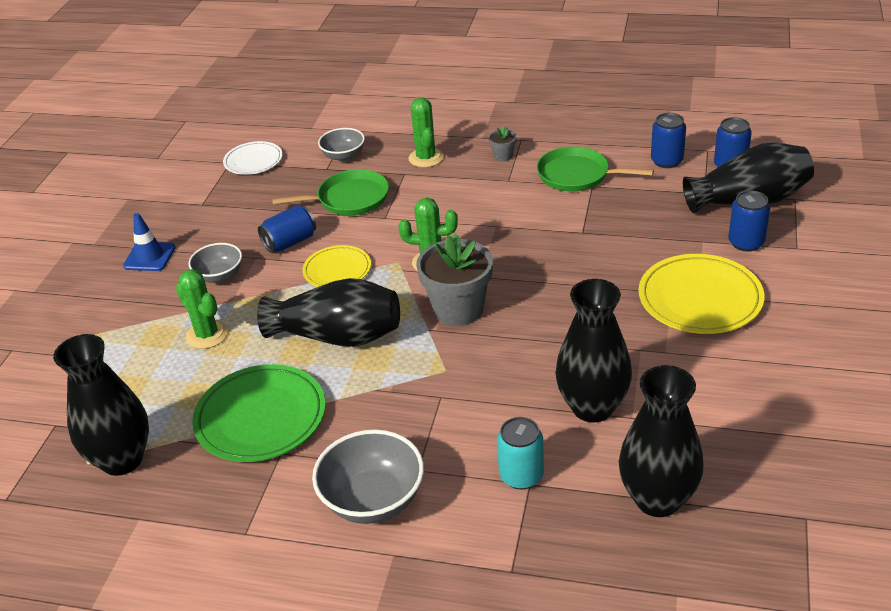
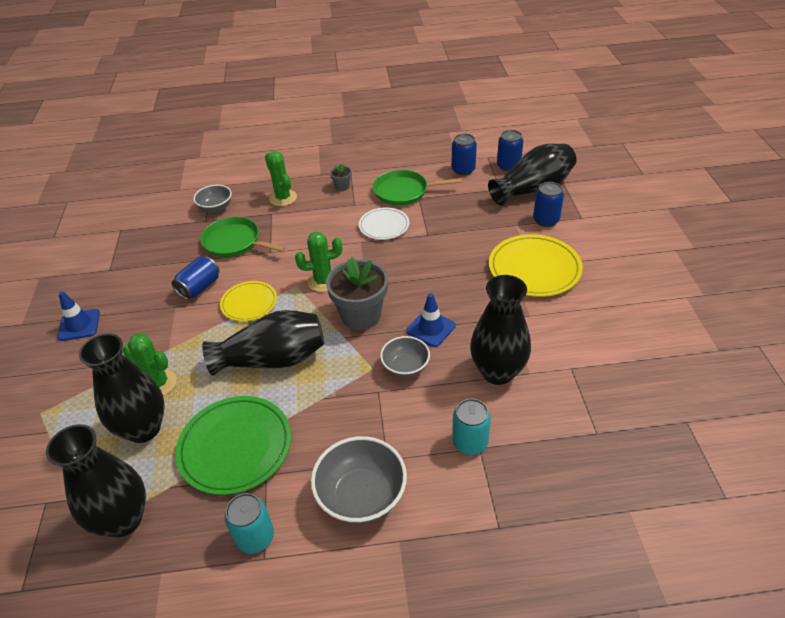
camera: 20 degrees left, 5 degrees up
grey bowl [188,243,242,283] -> grey bowl moved to [380,336,430,378]
white plate [223,141,283,175] -> white plate moved to [359,207,409,240]
green pan [272,169,389,216] -> green pan turned 120 degrees counterclockwise [200,217,286,257]
black vase [619,365,704,517] -> black vase moved to [79,333,165,443]
none -> turquoise can [225,493,274,554]
none -> blue traffic cone [406,293,456,347]

